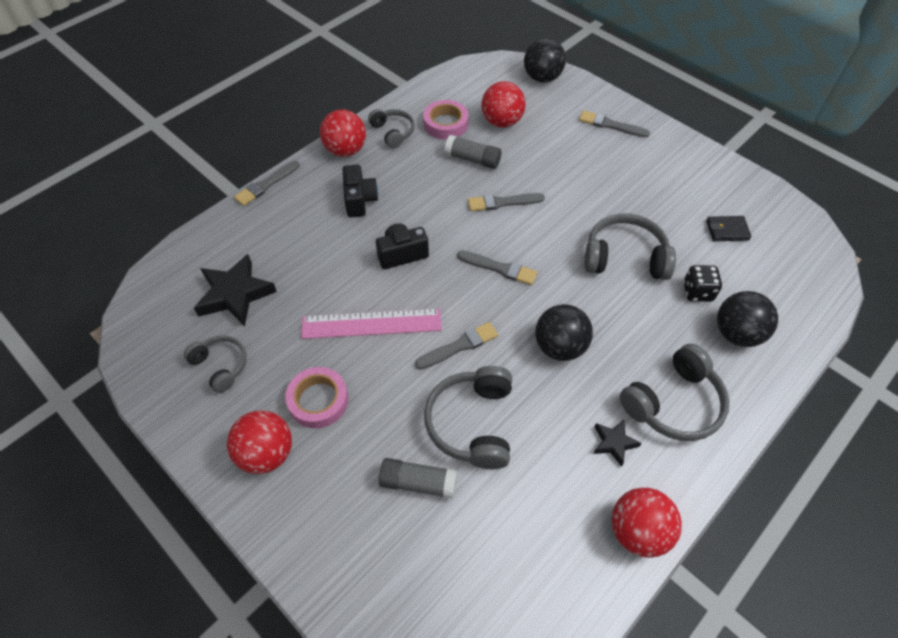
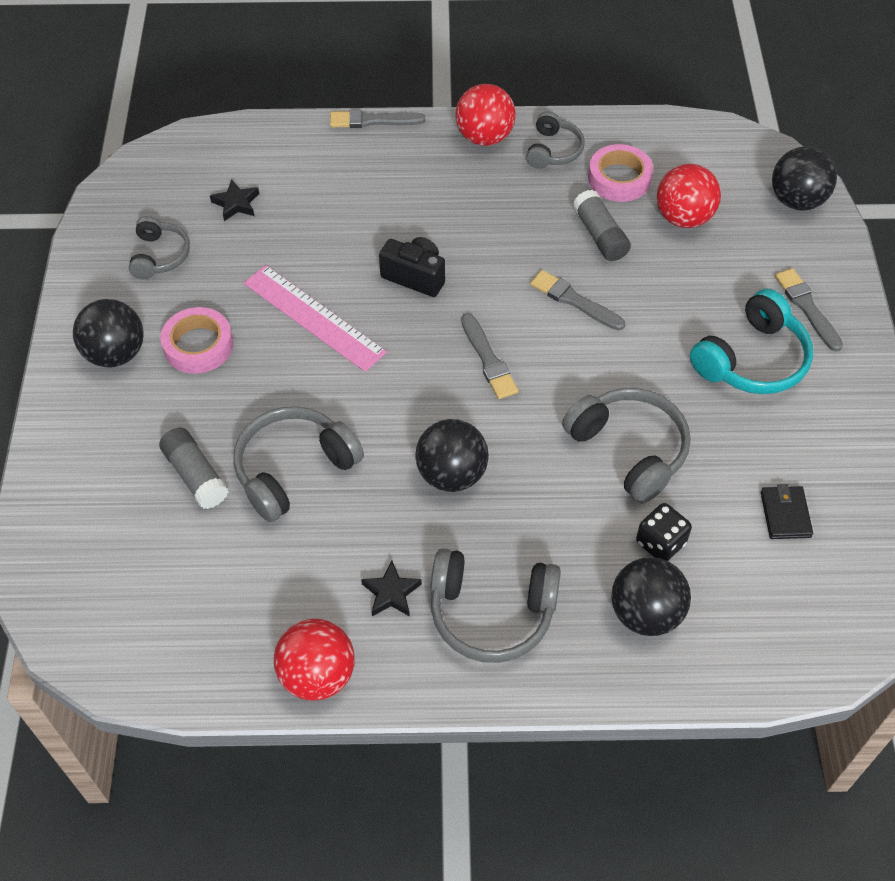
camera: 45 degrees right, 0 degrees up
black star [194,254,277,326] -> black star [210,179,259,221], size x0.53
red ball [227,410,292,474] -> black ball [73,299,144,368]
black camera [343,165,378,217] -> none
grey brush [415,322,498,370] -> none
black wallet [706,216,751,241] -> black wallet turned 45 degrees clockwise [761,484,813,539]
none -> turquoise headphones [690,289,813,394]

